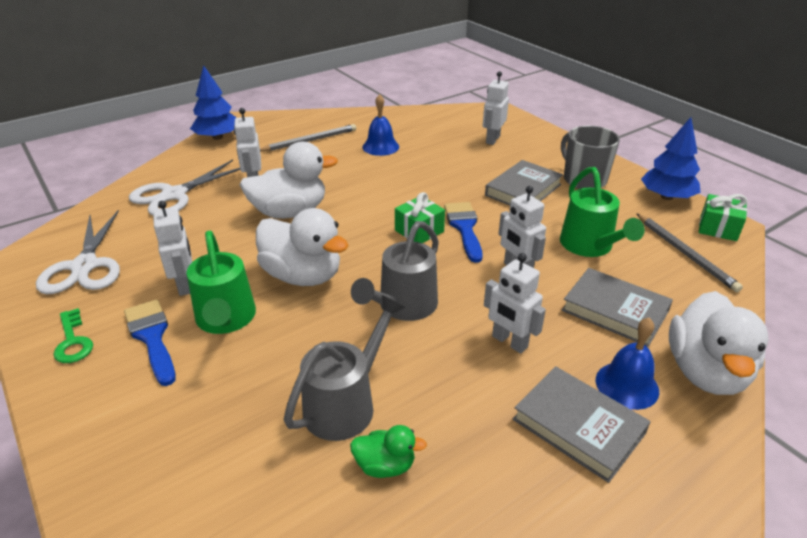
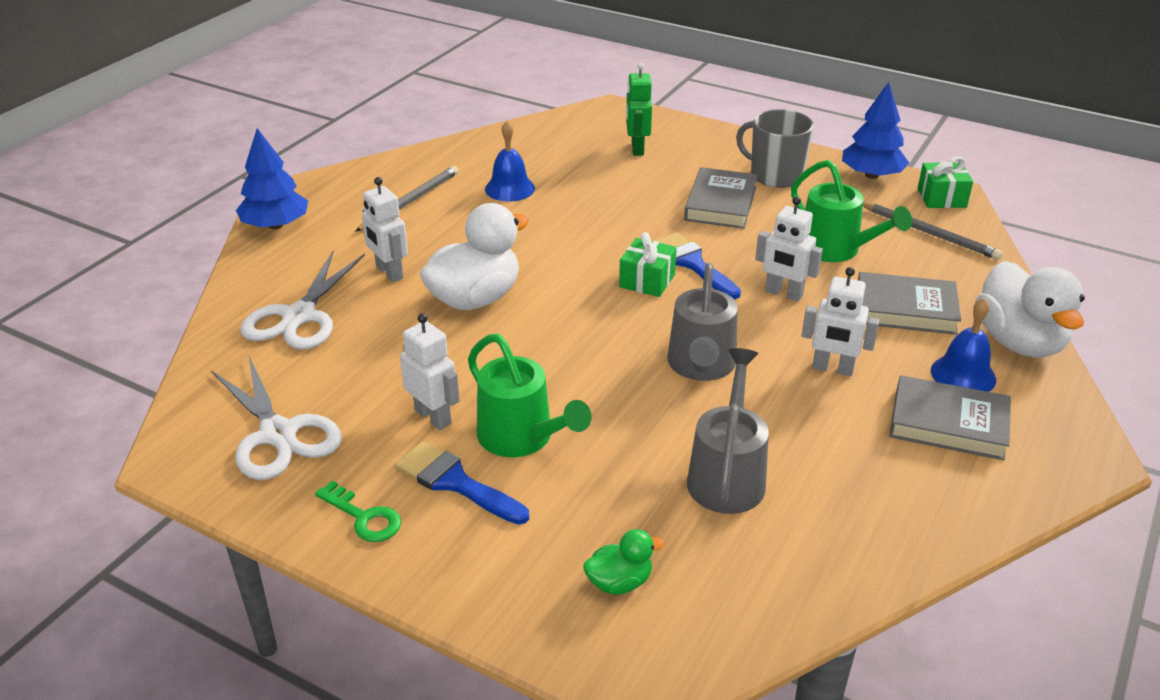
camera: 25 degrees left, 0 degrees up
white duck [256,208,349,286] -> none
green duck [350,425,427,478] -> green duck moved to [583,529,665,595]
white robot [483,71,509,145] -> green robot [626,63,652,156]

